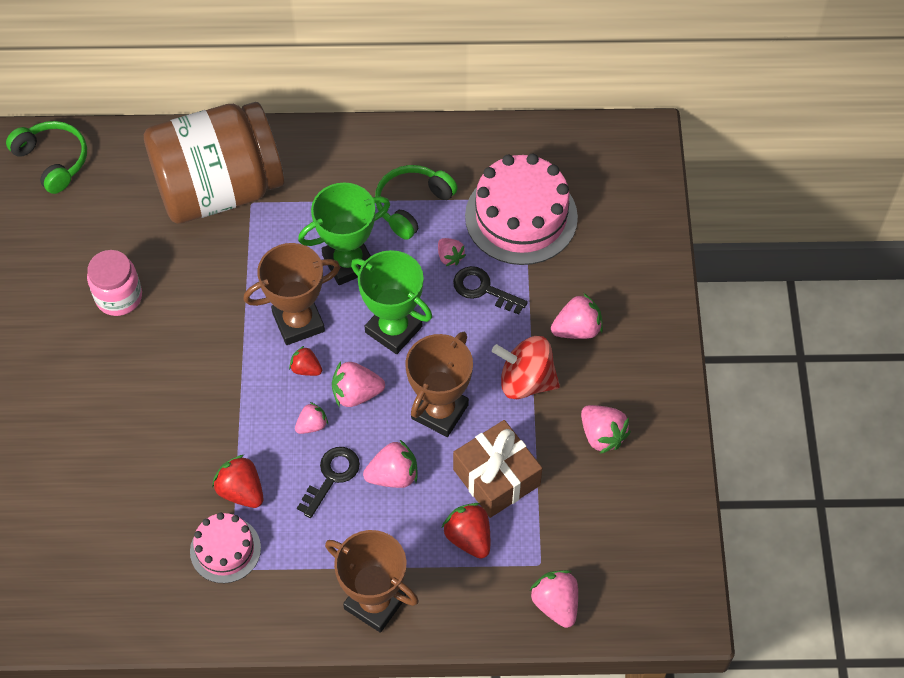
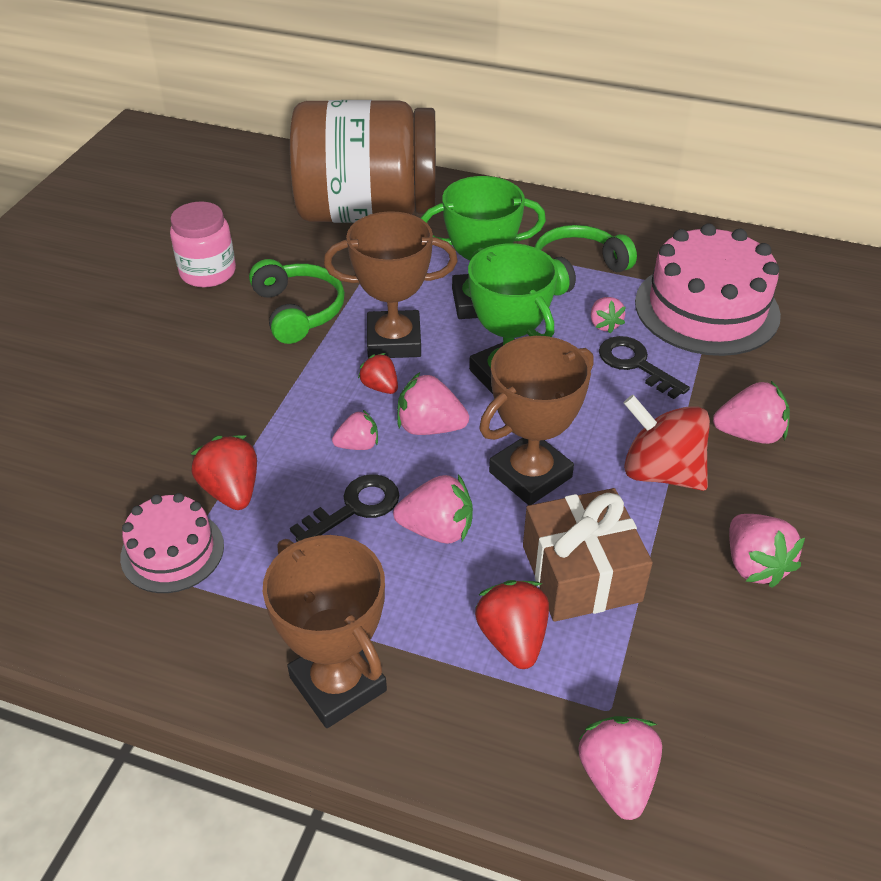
camera: 20 degrees right, 15 degrees down
green headphones [6,121,87,194] -> green headphones moved to [249,259,345,344]

